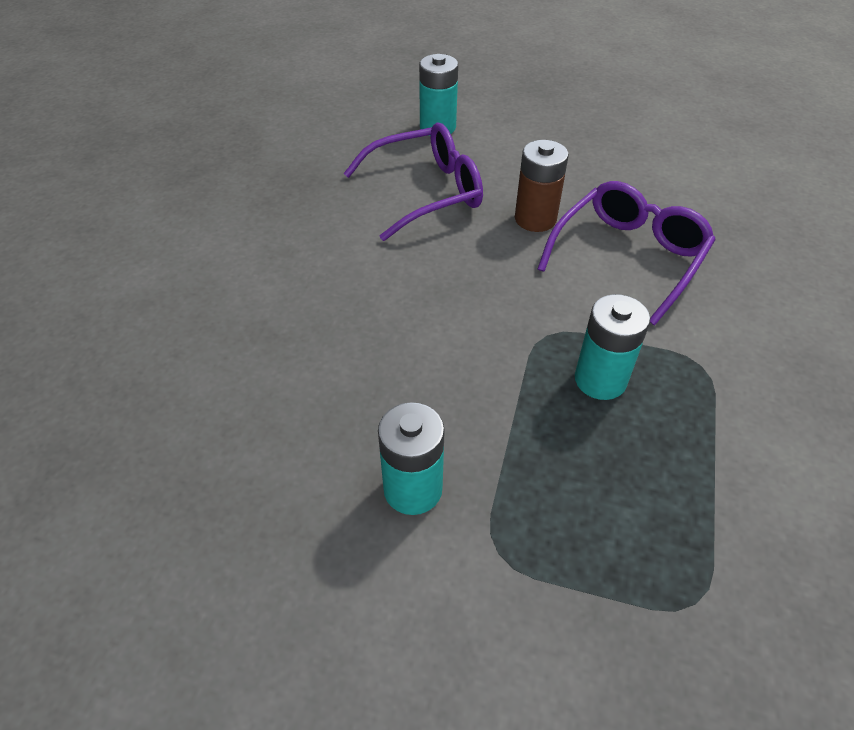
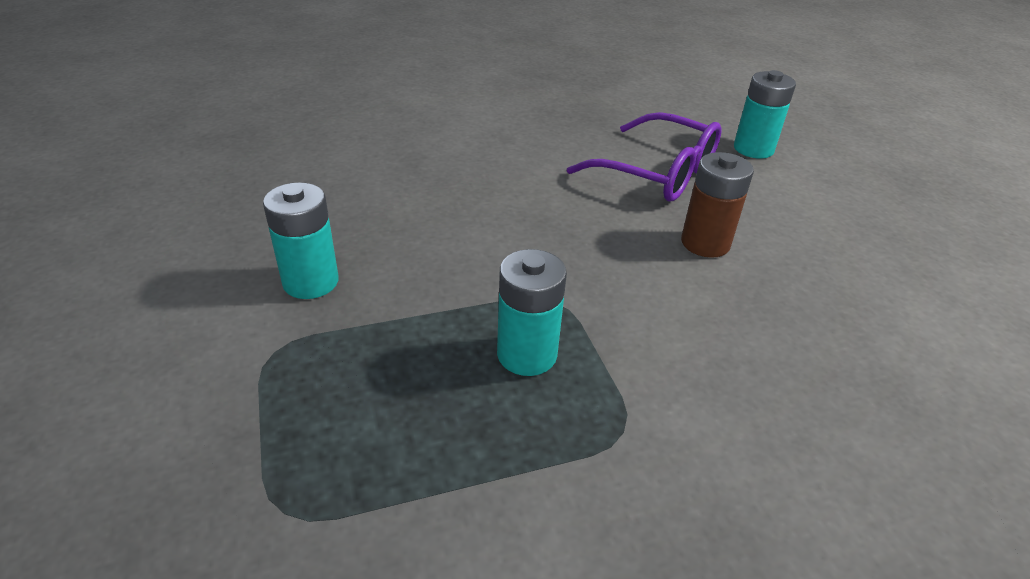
camera: 55 degrees right, 10 degrees down
purple glasses [538,181,716,325] -> none

